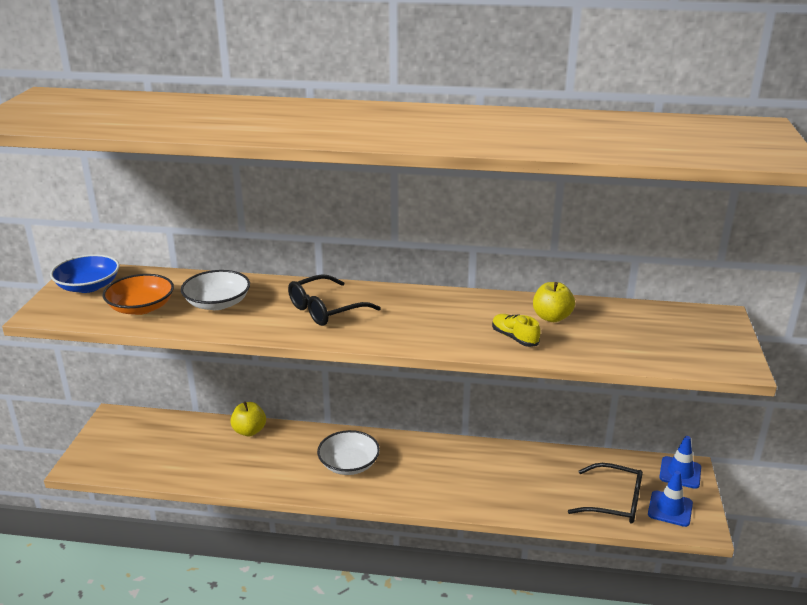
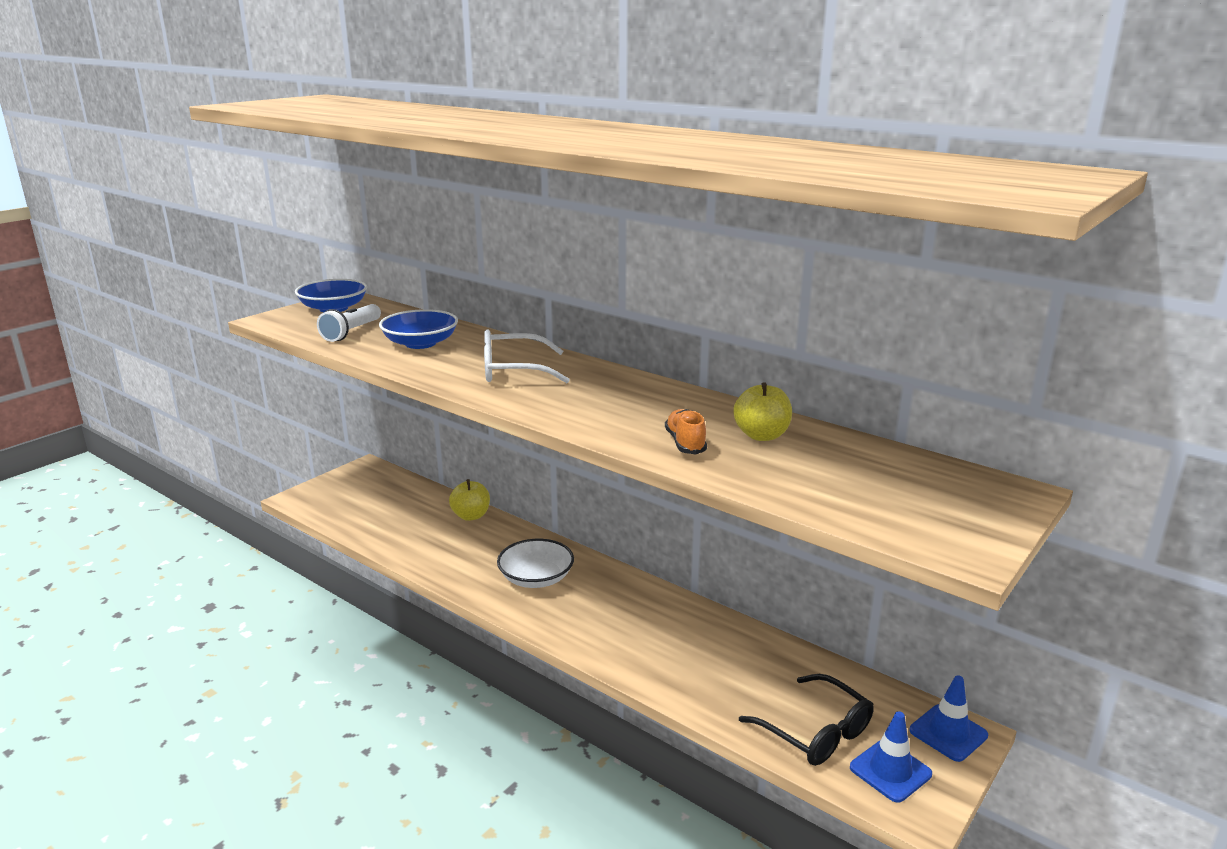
camera: 30 degrees right, 5 degrees down
orange bowl [102,274,174,315] -> white flashlight [317,304,381,342]
white bowl [181,270,250,310] -> blue bowl [379,309,458,349]
black glasses [288,274,381,326] -> white glasses [484,329,570,383]
yellow shoe [492,314,540,347] -> orange shoe [665,409,707,454]

